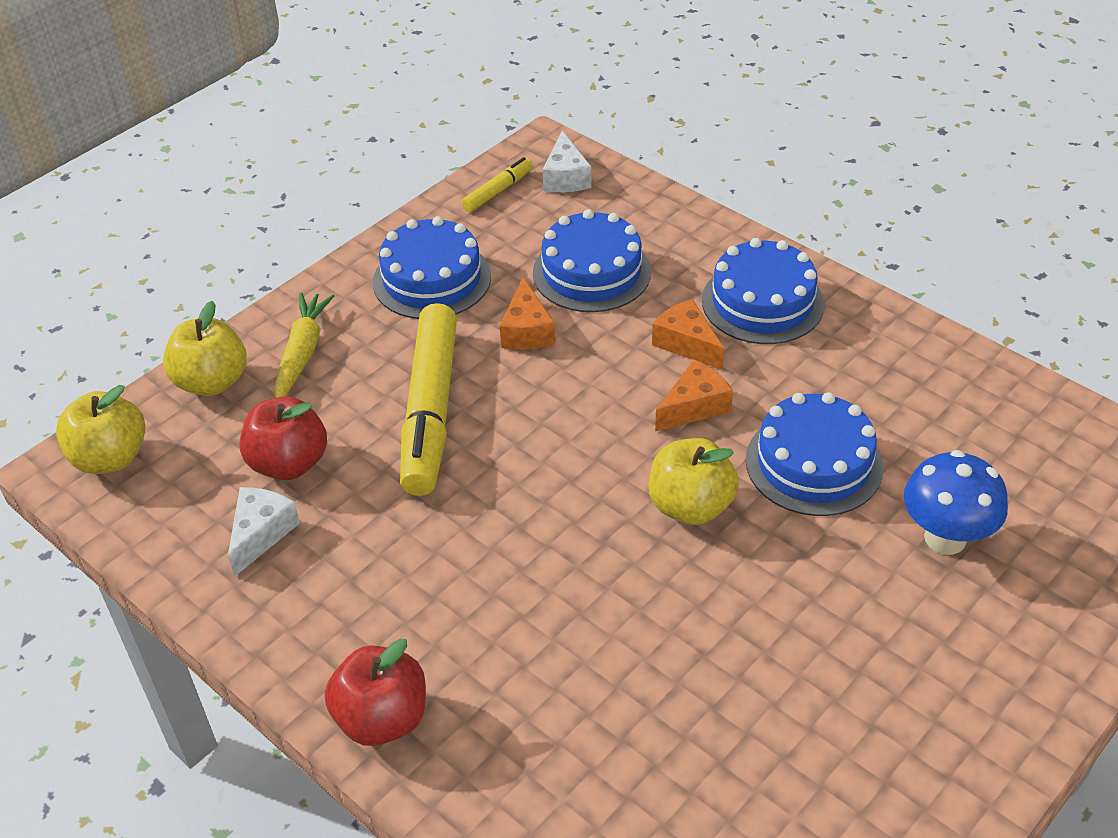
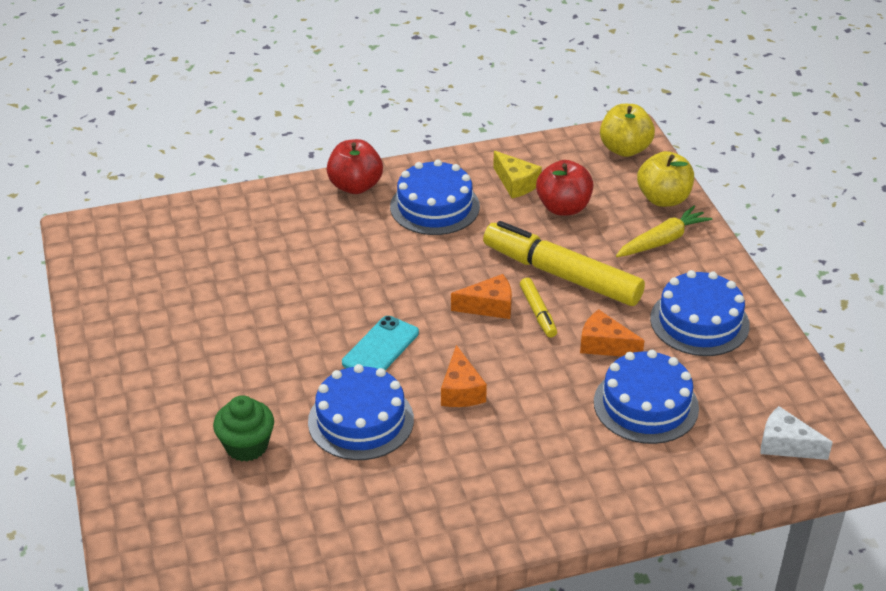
camera: 120 degrees right, 5 degrees down
white cheese [228,487,300,577] -> yellow cheese [493,151,542,198]
yellow carrot [274,292,335,398] -> yellow carrot turned 75 degrees counterclockwise [616,206,712,257]
yellow marker [461,157,533,212] -> yellow marker moved to [520,278,557,338]
yellow apple [649,438,739,525] -> turquoise phone [342,316,419,370]
orange cheese [652,299,724,370] -> orange cheese moved to [451,274,512,319]
blue cake [702,238,824,344] -> blue cake moved to [390,159,480,235]
blue mushroom [904,450,1008,555] -> green cupcake [213,395,274,462]

